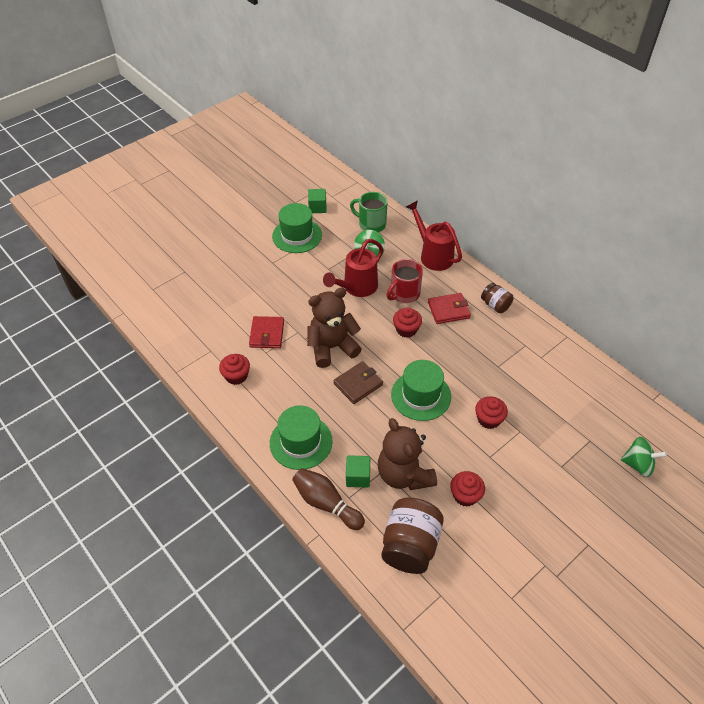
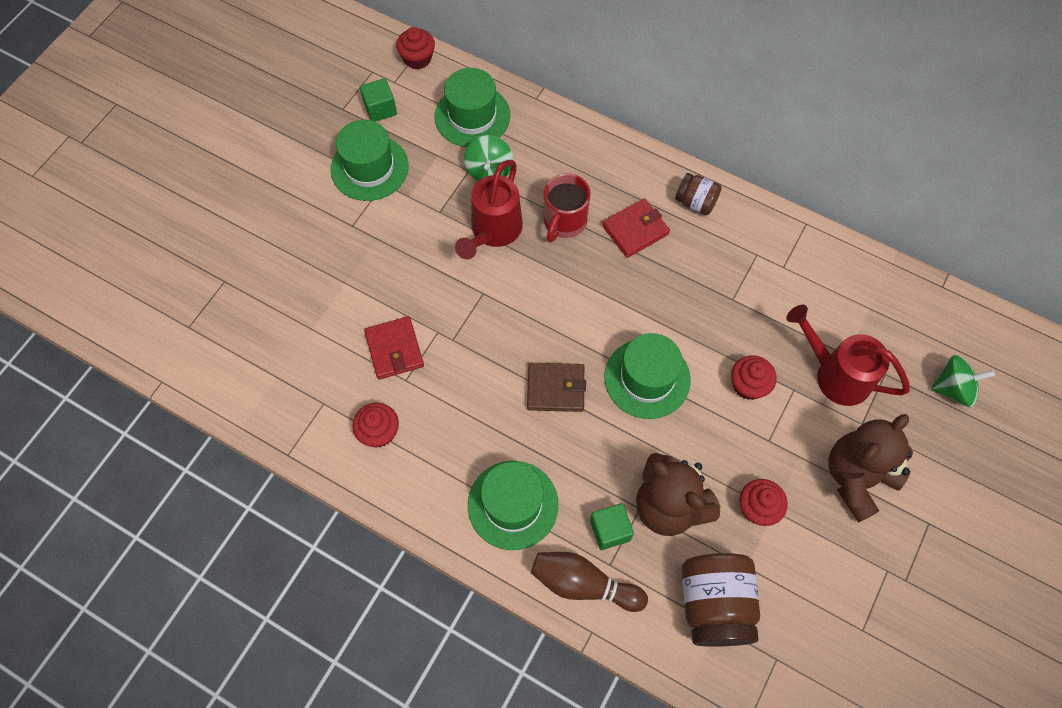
camera: 20 degrees left, 15 degrees up
brown teddy bear [307,288,362,368] -> brown teddy bear moved to [828,414,913,523]
brown wallet [333,361,383,404] -> brown wallet turned 60 degrees clockwise [527,363,586,412]
green mug [350,192,388,232] -> green hat [434,68,510,147]
red cupcake [393,307,422,338] -> red cupcake moved to [396,27,435,69]
red watering can [406,200,462,271] -> red watering can moved to [786,305,910,406]

